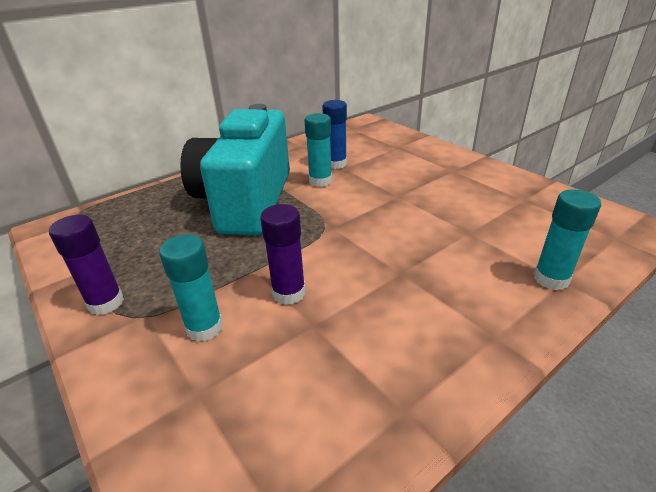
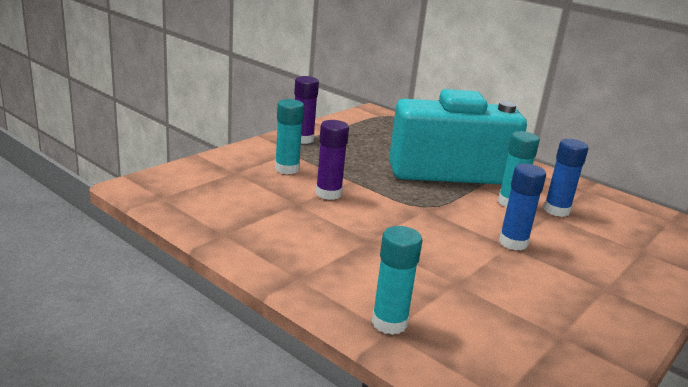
camera: 75 degrees right, 10 degrees down
none -> blue glue stick [499,164,546,250]

